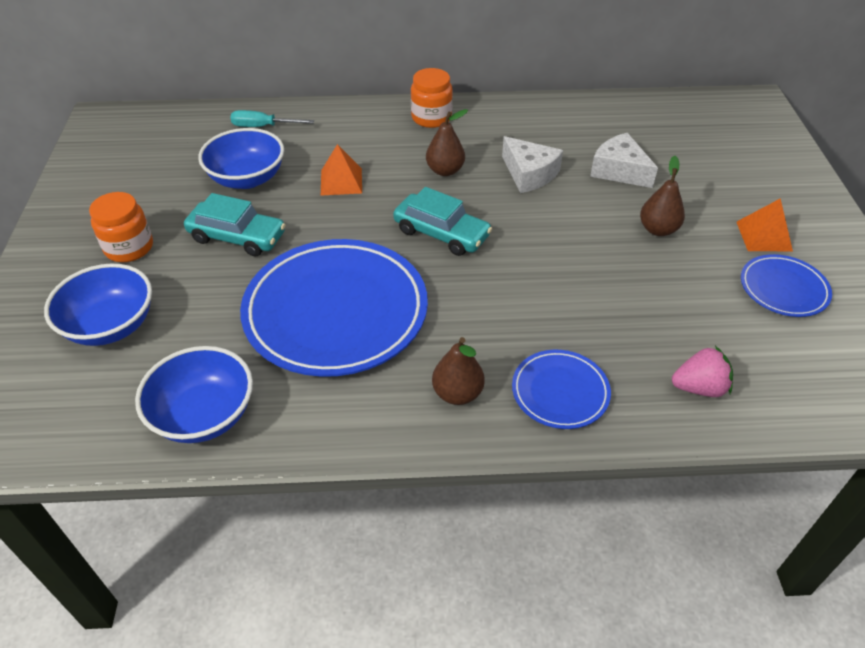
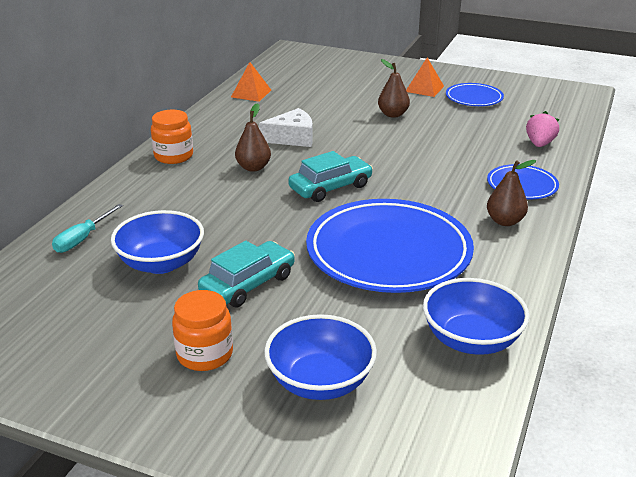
camera: 65 degrees left, 15 degrees down
orange pyramid [321,144,362,196] -> orange pyramid moved to [231,62,271,102]
white cheese [590,133,658,188] -> none

